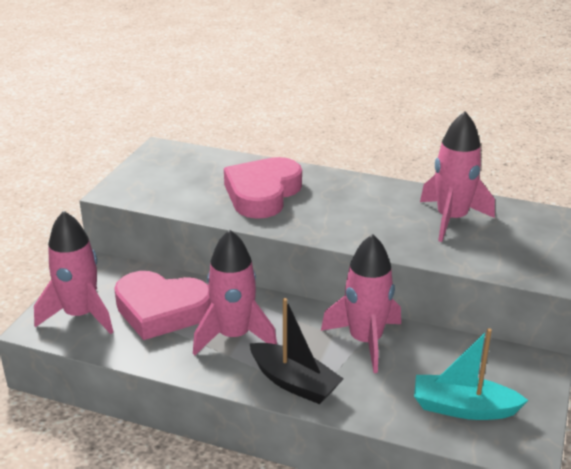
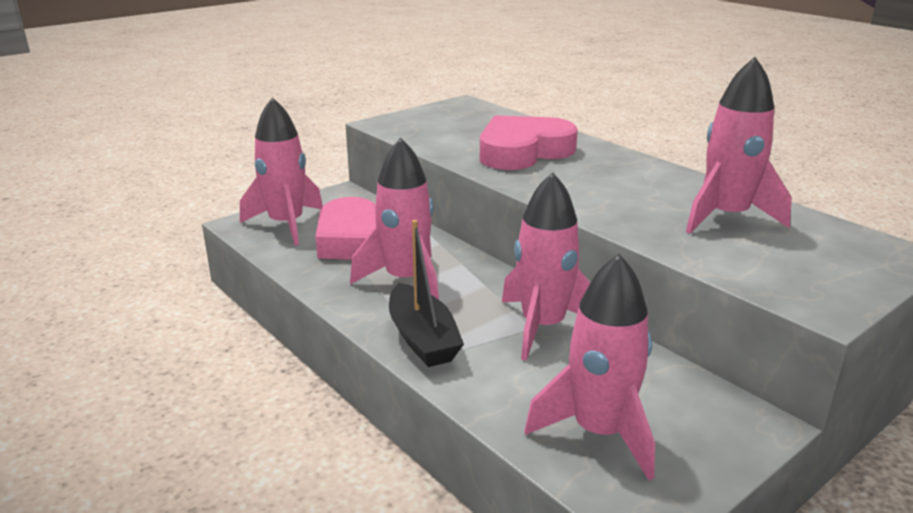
camera: 30 degrees right, 5 degrees down
turquoise boat [414,328,528,420] -> pink rocket [524,254,655,480]

